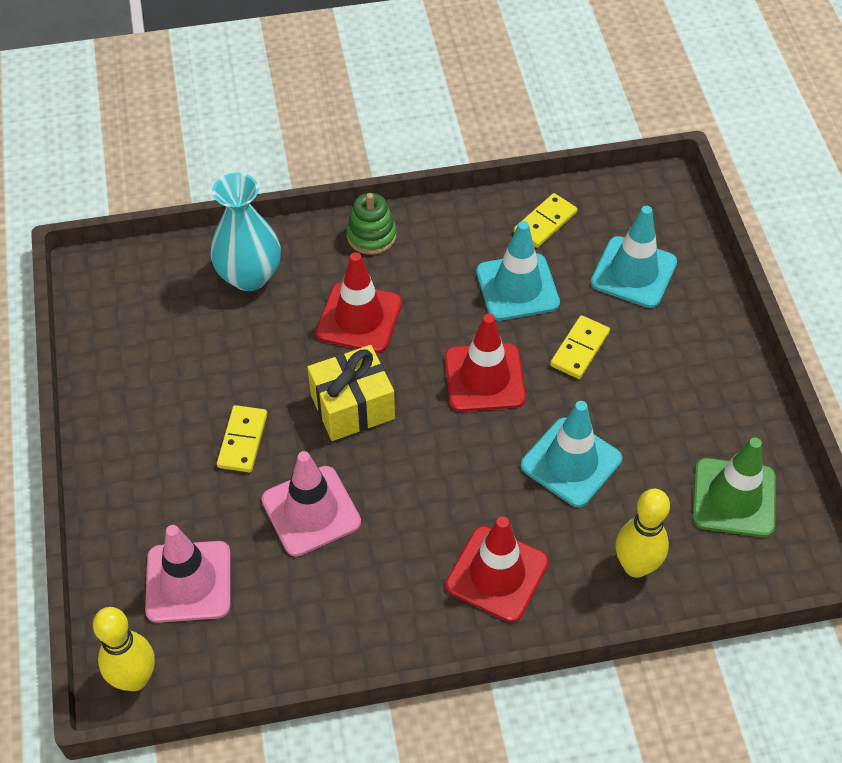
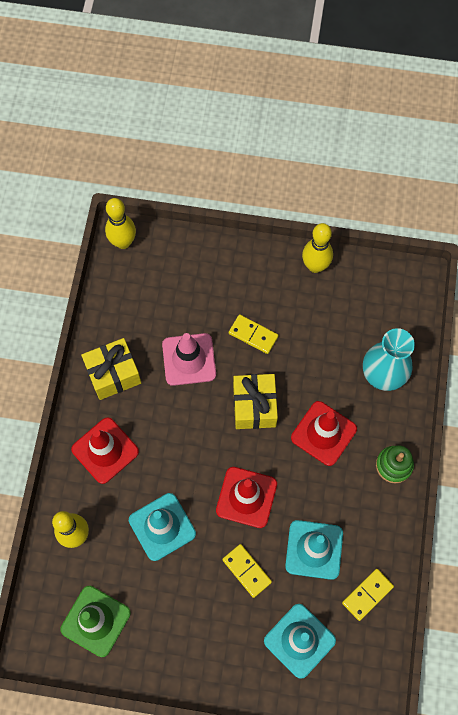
camera: 110 degrees right, 15 degrees up
pink traffic cone [145,525,231,623] -> none
yellow domino [514,193,577,248] -> yellow domino turned 75 degrees clockwise [342,569,394,621]
none -> yellow gift [81,338,141,400]
none -> yellow bowling pin [302,223,333,273]

